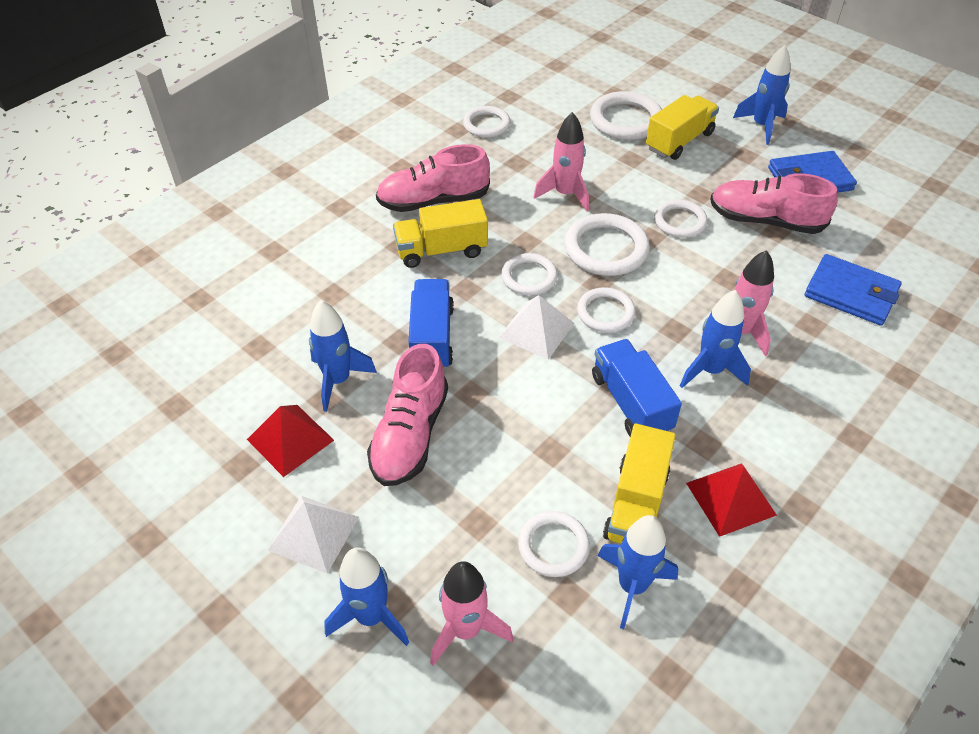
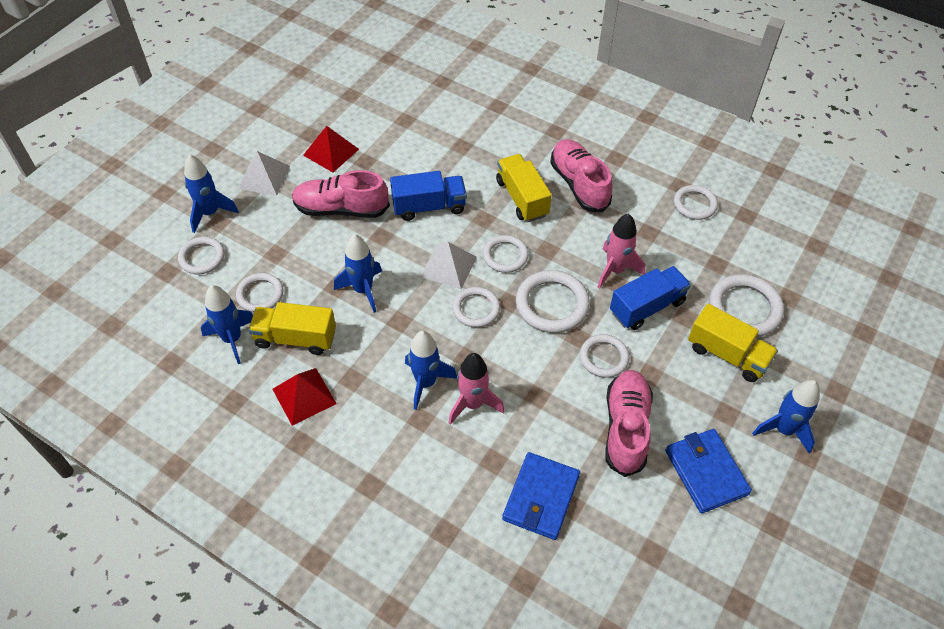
camera: 80 degrees right, 5 degrees up
blue rocket [309,300,377,412] -> blue rocket moved to [334,234,382,313]
pink rocket [430,561,514,666] -> white ring [178,237,225,274]
blue truck [592,339,682,436] -> blue truck moved to [610,266,691,330]

